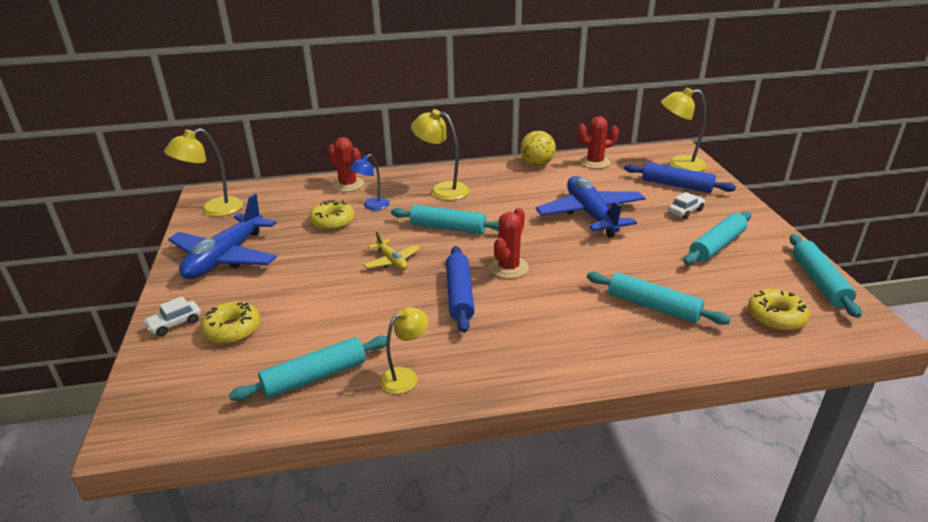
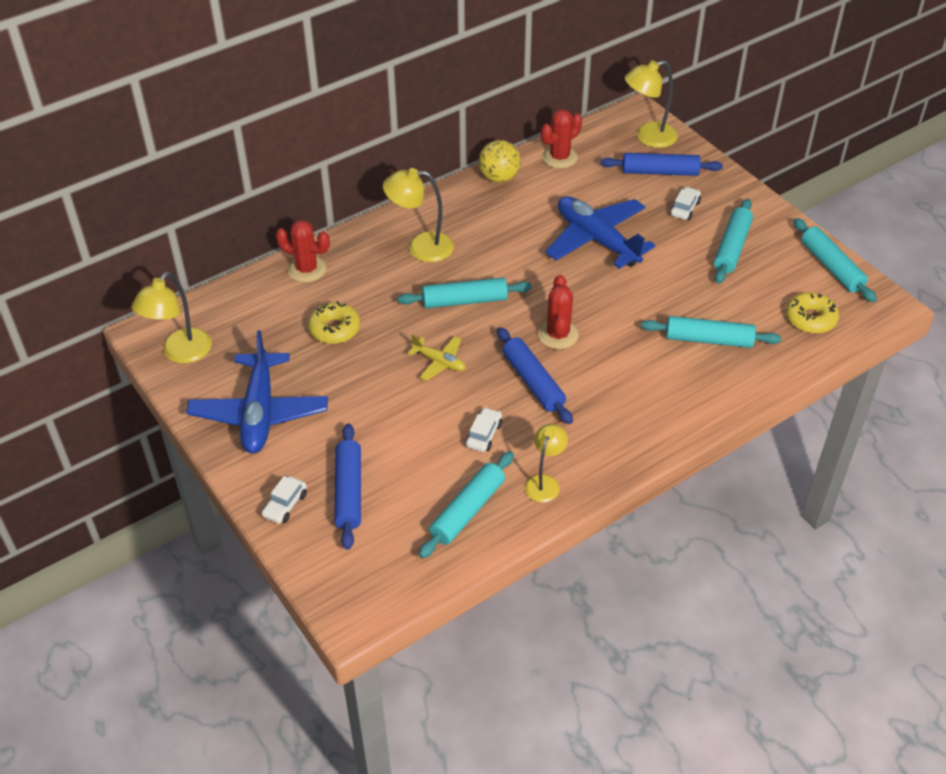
camera: 25 degrees left, 15 degrees up
yellow donut [200,301,260,344] -> blue rolling pin [334,423,361,550]
blue lamp [349,154,390,210] -> none
none -> white car [466,407,502,452]

